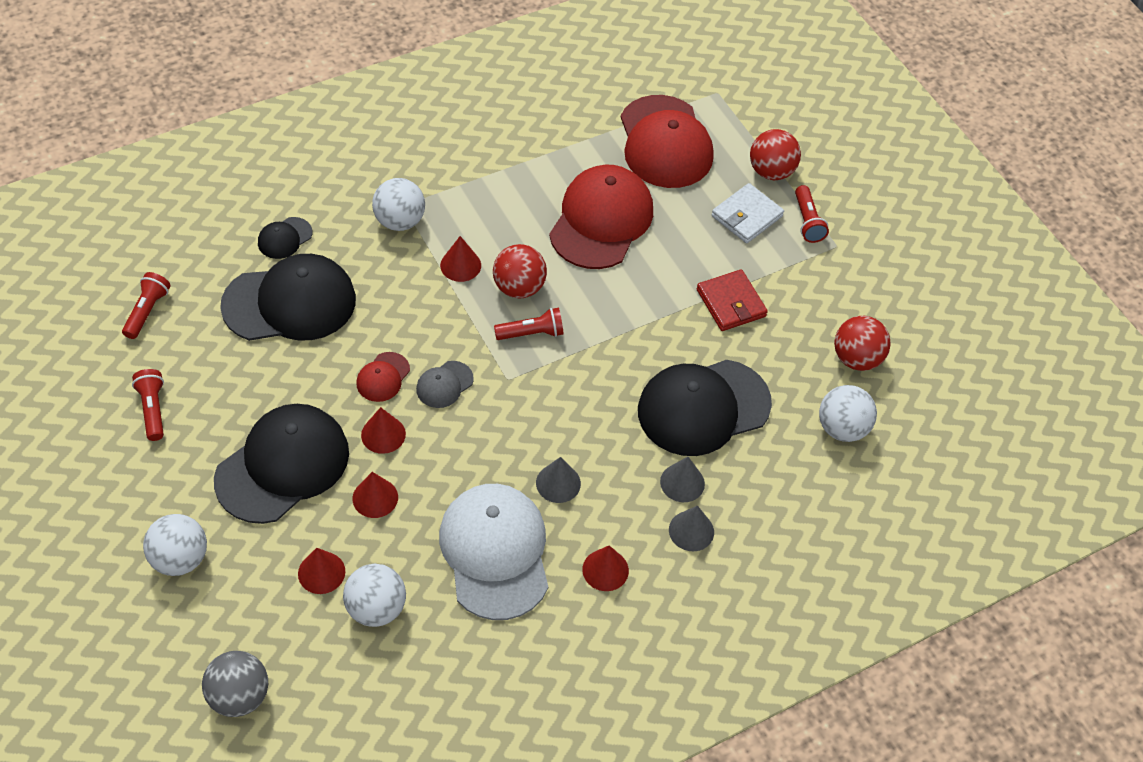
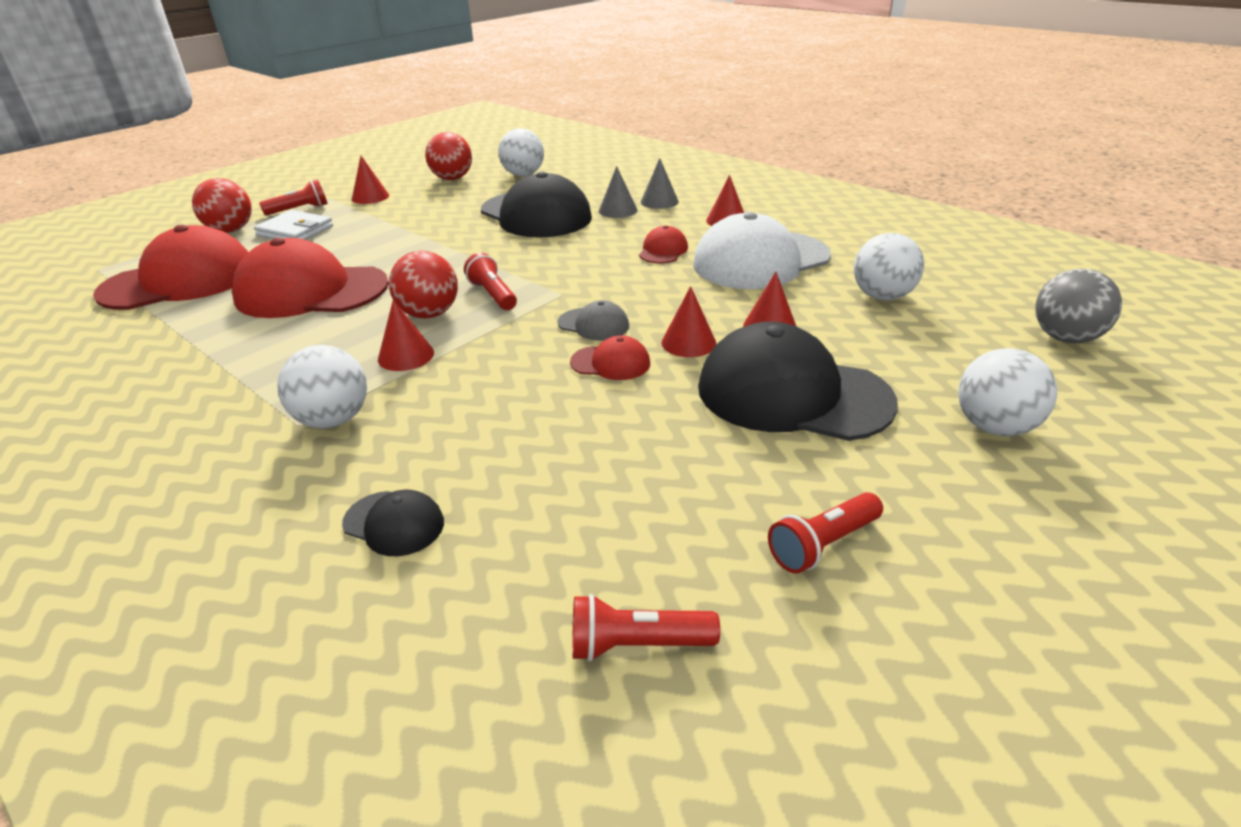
camera: 105 degrees left, 20 degrees down
black cap [220,254,356,341] -> none
red cone [298,548,345,594] -> red cone moved to [352,156,389,204]
grey cone [536,457,581,503] -> red cap [639,225,688,264]
red wallet [696,269,768,331] -> none

